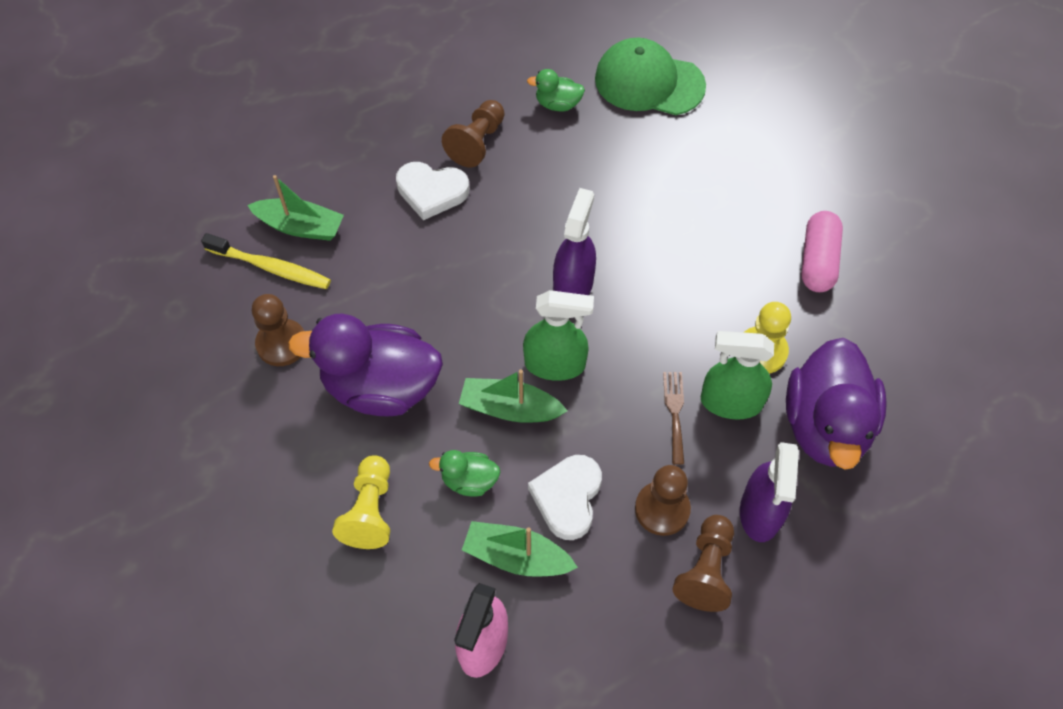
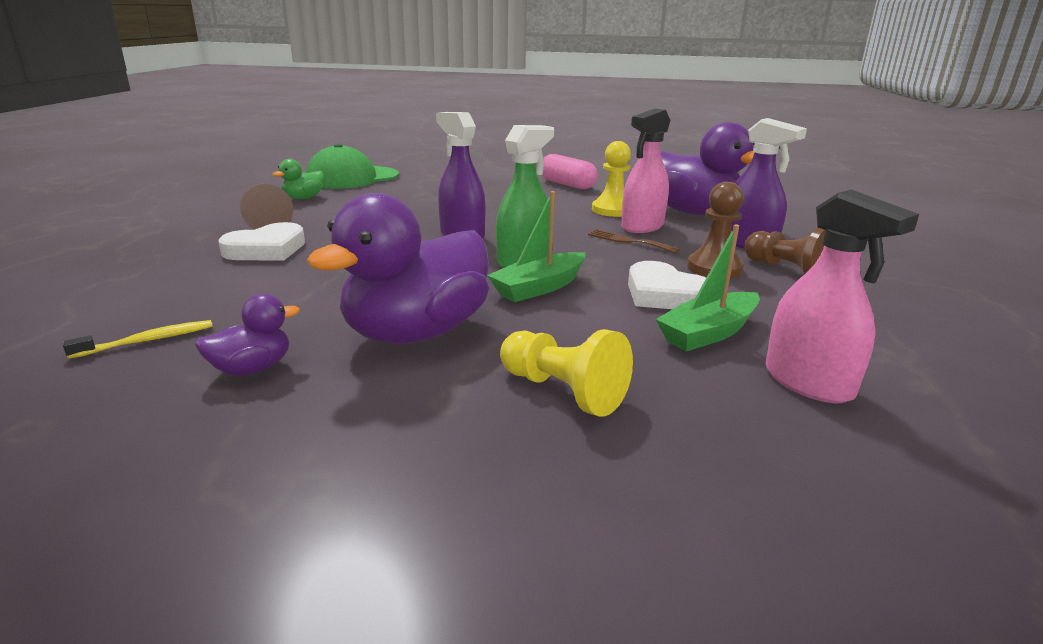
camera: 55 degrees left, 35 degrees down
yellow toothbrush [201,233,331,289] -> yellow toothbrush [63,320,213,359], size x0.63
green boat [247,175,344,241] -> none
brown pawn [252,294,304,366] -> purple duck [195,294,300,376]
green duck [429,450,501,497] -> none
green spray bottle [701,331,774,420] -> pink spray bottle [621,108,670,233]

